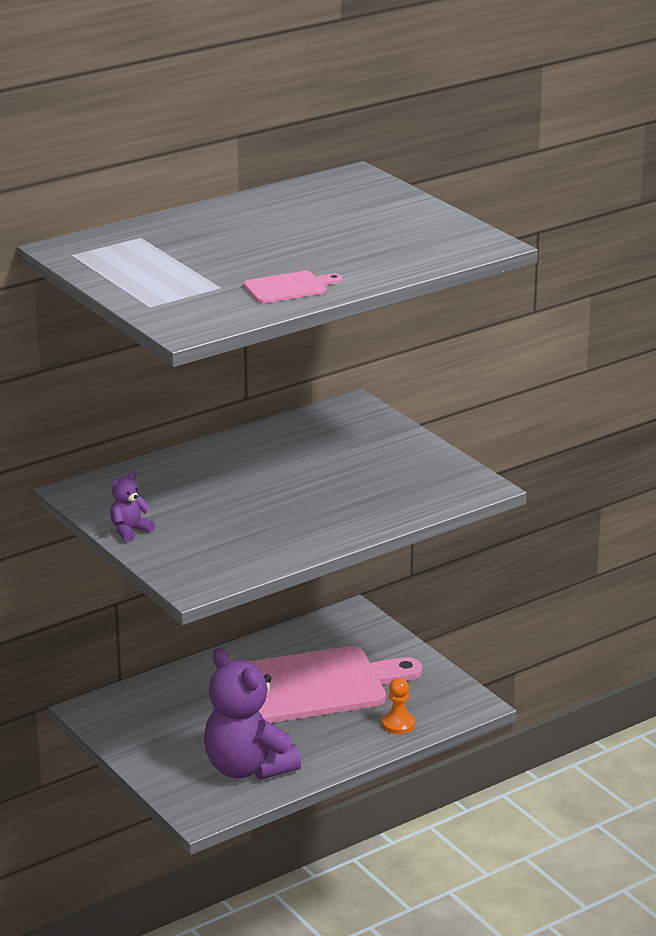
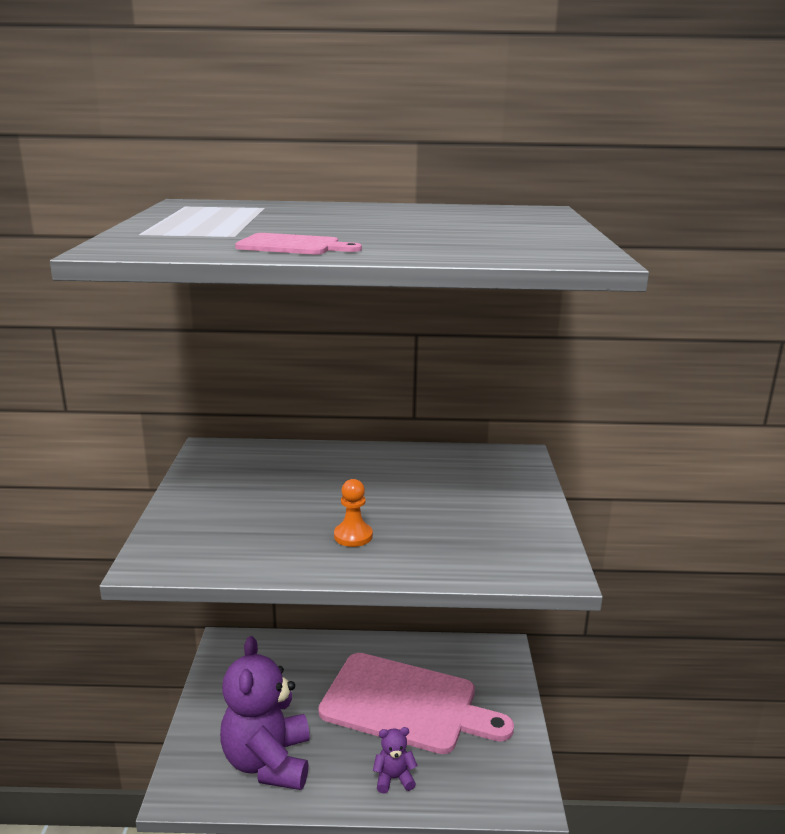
camera: 35 degrees right, 5 degrees down
purple teddy bear [110,472,155,542] -> purple teddy bear moved to [373,727,417,794]
orange pawn [382,678,415,734] -> orange pawn moved to [334,479,373,547]

